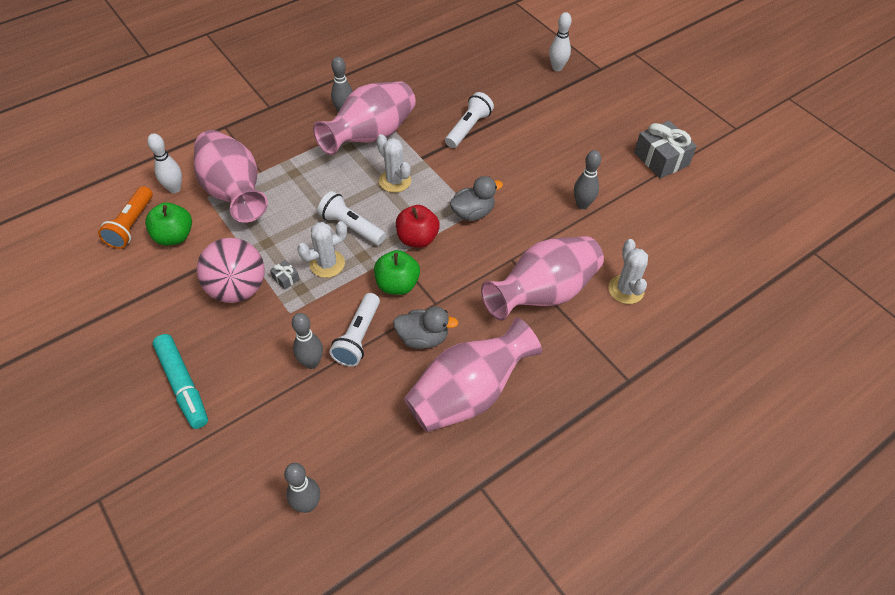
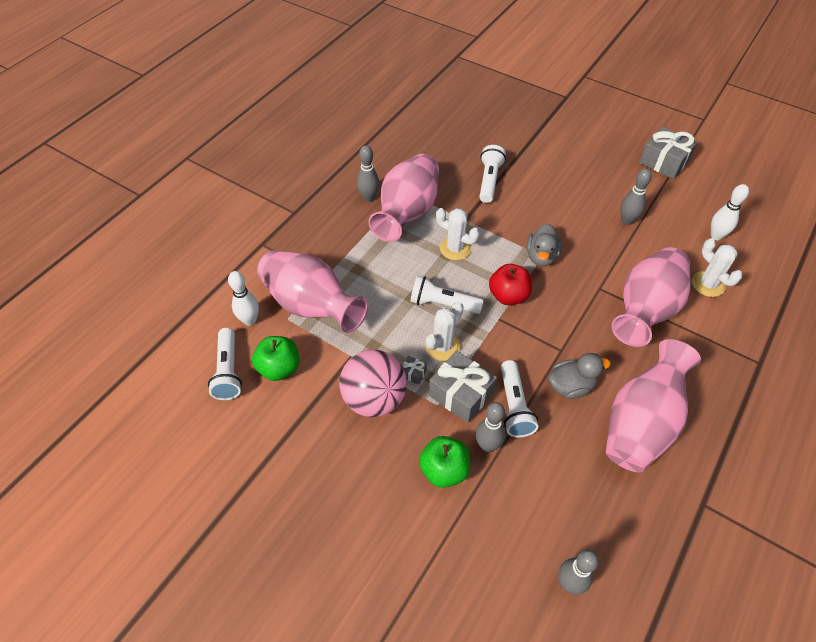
camera: 20 degrees left, 0 degrees up
orange flashlight [98,186,153,249] -> white flashlight [208,328,242,400]
turquoise marker [152,334,208,429] -> none
green apple [374,250,420,295] -> green apple moved to [419,436,470,488]
grey duck [450,176,503,221] -> grey duck turned 150 degrees clockwise [527,223,562,266]
white bowling pin [549,12,572,71] -> white bowling pin moved to [711,184,749,240]
none -> grey gift [429,350,497,423]

